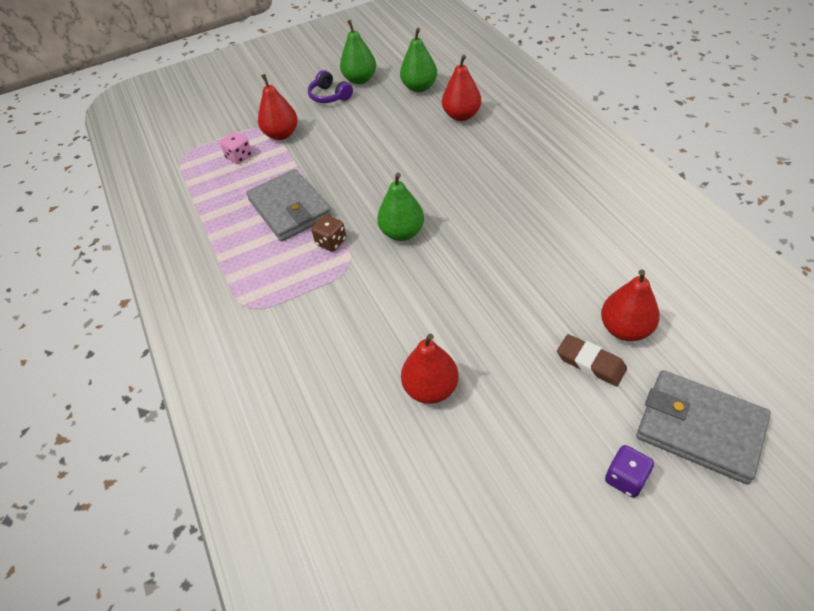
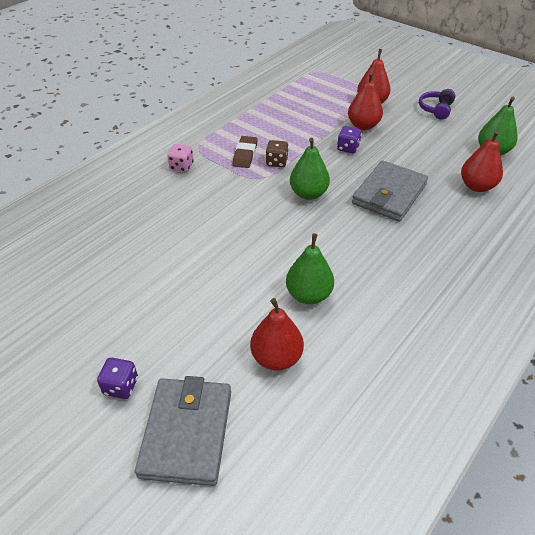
camera: 60 degrees right, 5 degrees down
pink dice [220,132,252,164] -> pink dice moved to [167,144,194,172]
grey wallet [246,169,332,241] -> grey wallet moved to [352,160,428,222]
green pear [340,20,376,84] -> green pear moved to [286,234,334,304]
red pear [401,334,458,404] -> red pear moved to [348,72,383,130]
brown eraser [557,334,627,386] -> brown eraser moved to [233,136,258,168]
none -> purple dice [337,126,362,154]

